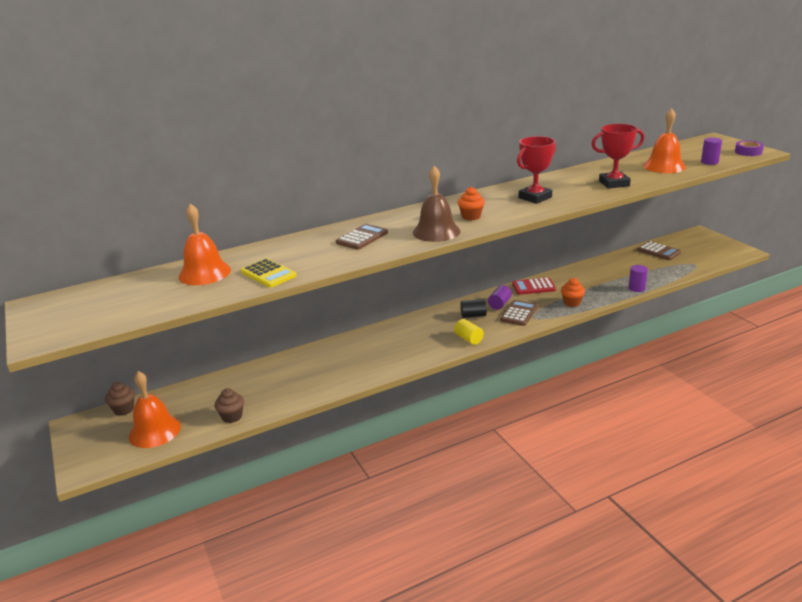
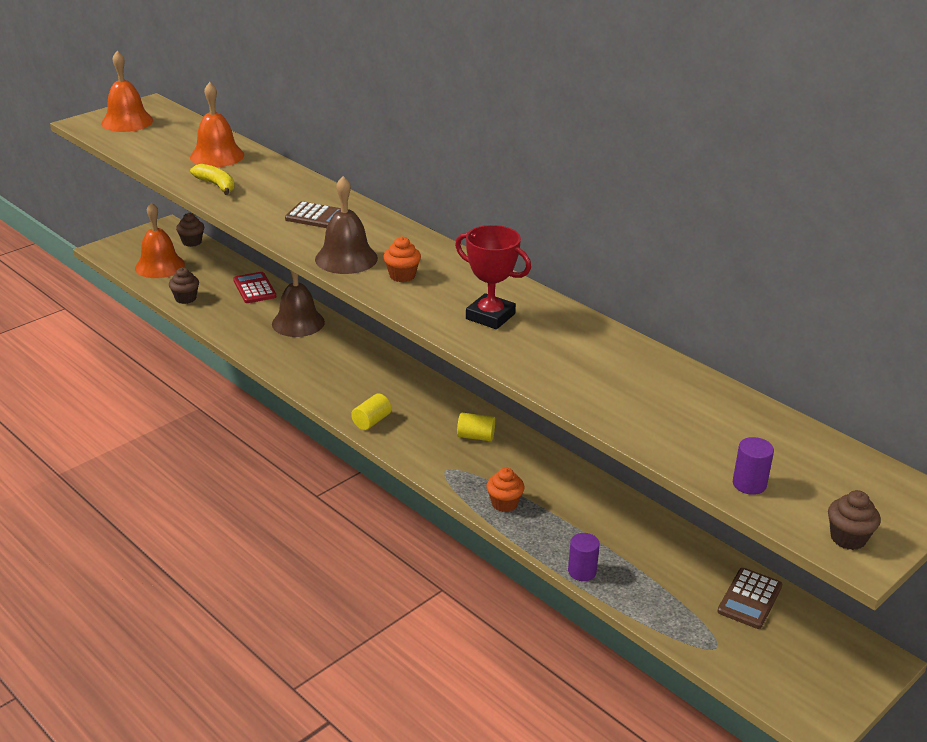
camera: 70 degrees right, 5 degrees up
yellow calculator [241,258,297,288] -> yellow banana [190,164,235,195]
black cylinder [460,299,487,318] -> none
purple cylinder [488,285,512,310] -> yellow cylinder [457,413,495,441]
brown calculator [500,300,538,326] -> none
red calculator [512,277,556,295] -> red calculator moved to [233,272,276,303]
red trophy [591,124,644,189] -> none
orange bell [643,108,686,173] -> orange bell moved to [101,51,153,132]
purple tape [735,140,764,156] -> brown cupcake [828,490,881,550]
none -> brown bell [272,270,325,337]

